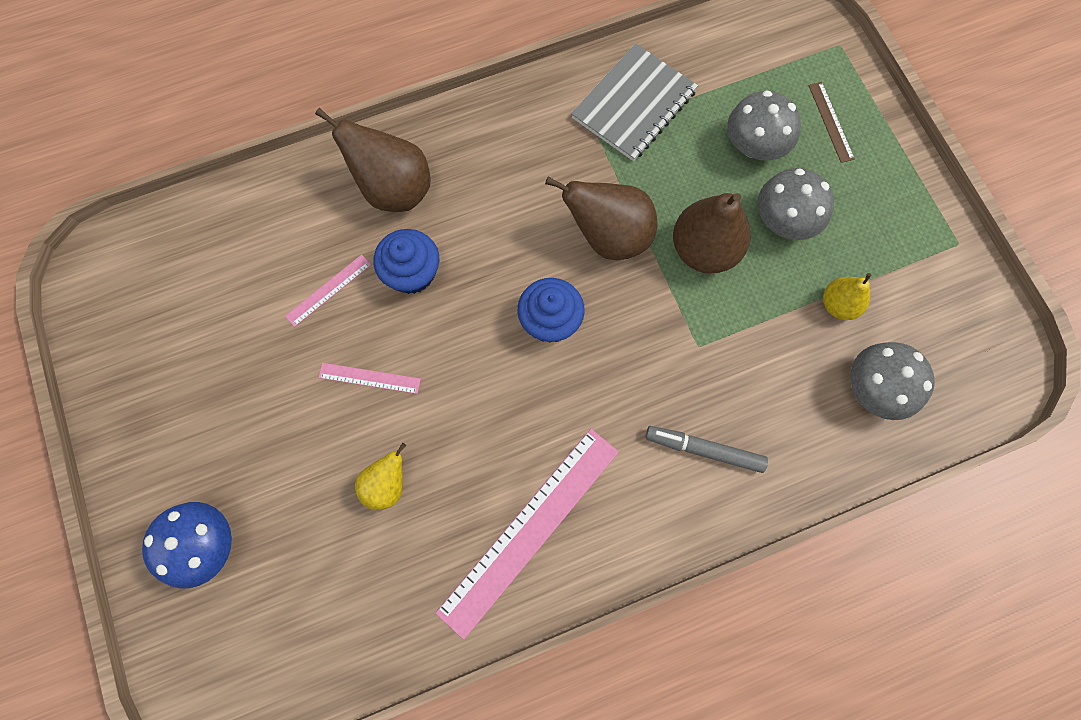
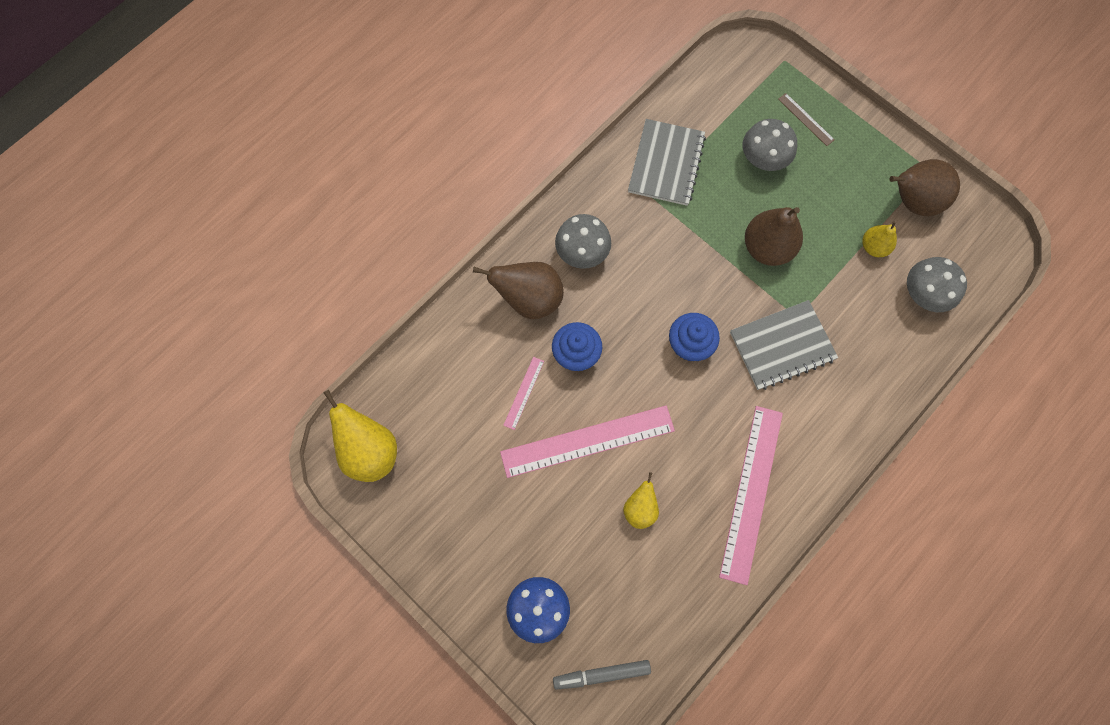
camera: 25 degrees left, 0 degrees up
pink ruler [319,363,421,394] -> pink ruler [500,405,675,478], size x2.24
brown pear [545,177,657,260] -> brown pear moved to [890,159,960,216]
grey marker [645,426,768,473] -> grey marker moved to [553,660,651,690]
grey mushroom [758,168,834,240] -> grey mushroom moved to [555,214,611,269]
none -> yellow pear [324,390,397,482]
none -> grey notebook [730,300,838,390]

